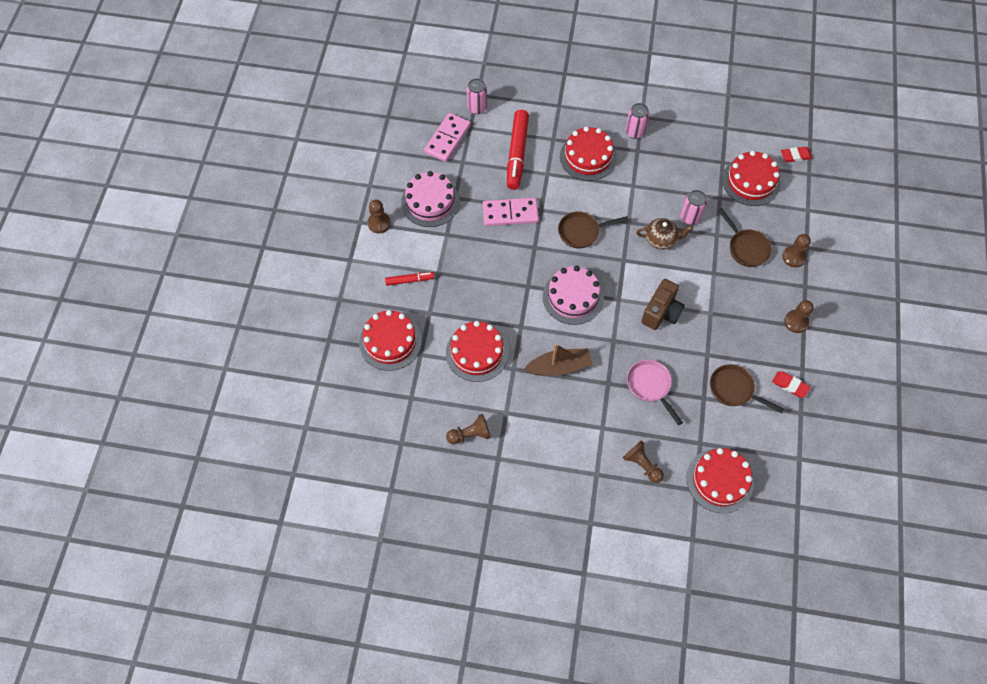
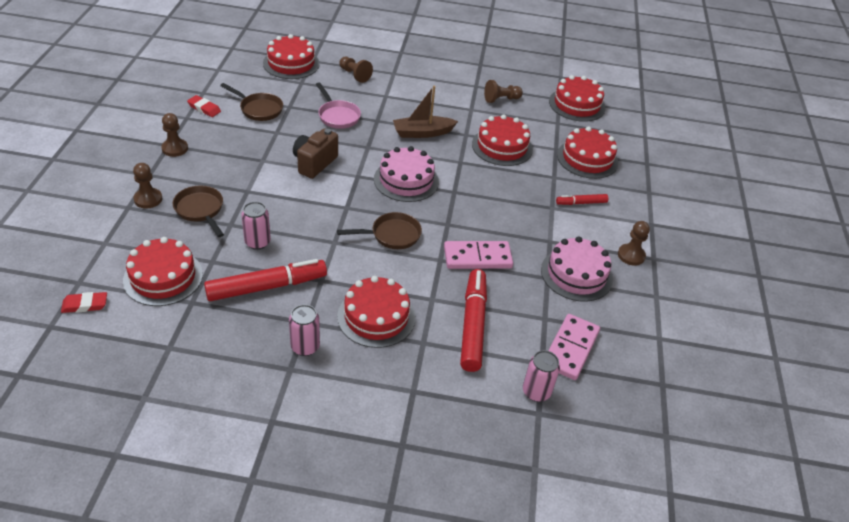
camera: 175 degrees right, 20 degrees down
brown teapot [636,218,693,249] -> none
none -> red marker [204,259,327,301]
none -> red cake [549,75,606,122]

